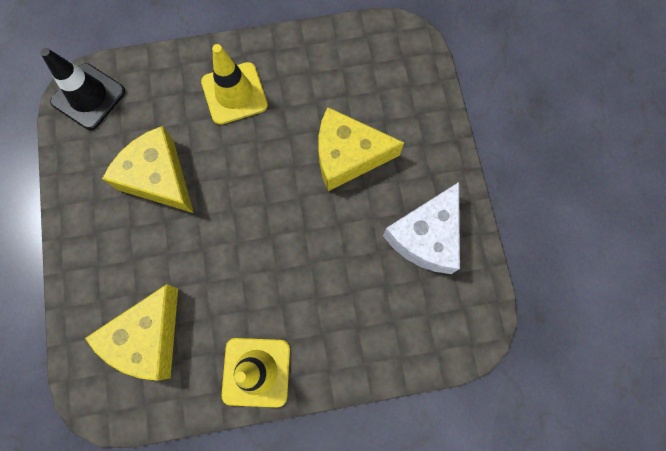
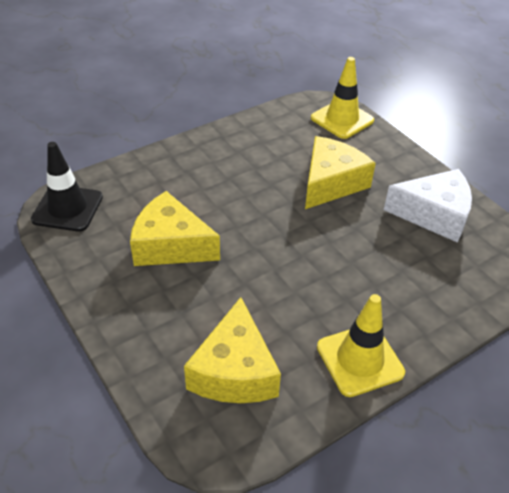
camera: 25 degrees left, 30 degrees down
yellow traffic cone [201,44,268,125] -> yellow traffic cone moved to [311,57,374,139]
yellow cheese [319,107,404,191] -> yellow cheese turned 150 degrees clockwise [305,136,376,209]
white cheese [383,182,460,274] -> white cheese turned 90 degrees counterclockwise [384,169,472,243]

